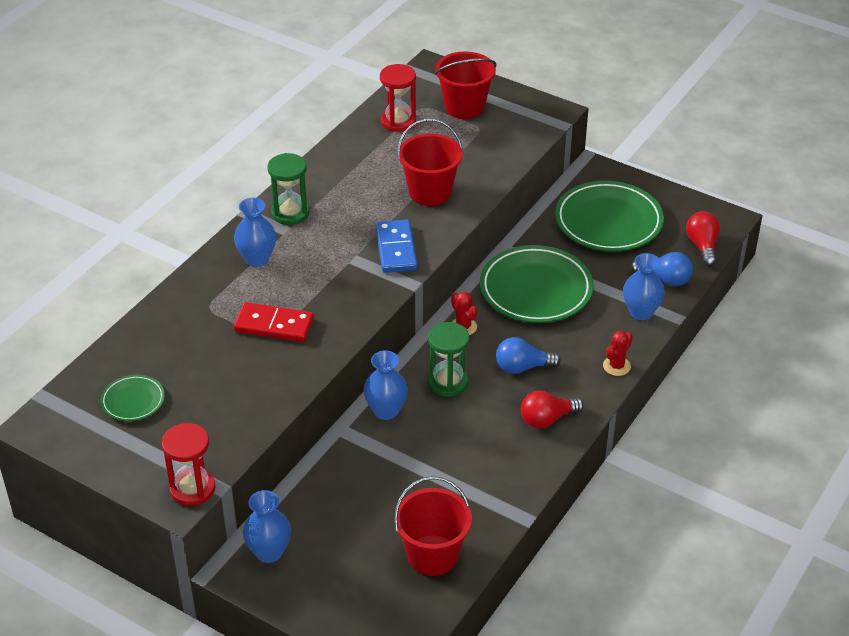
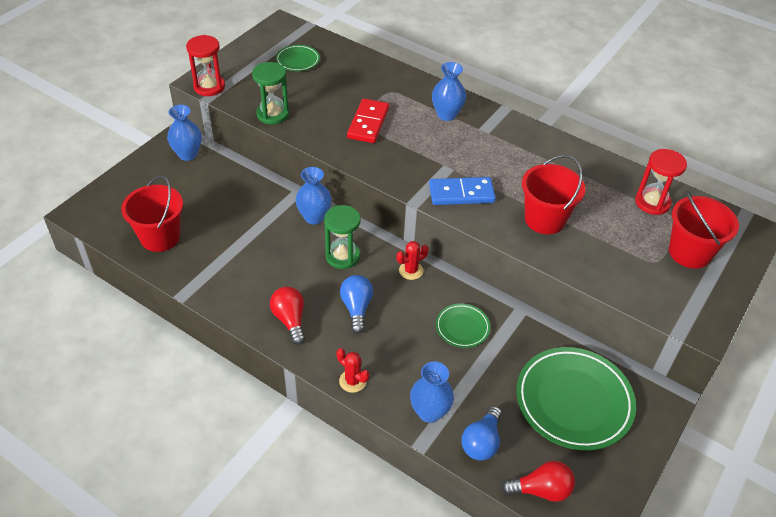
camera: 90 degrees right, 5 degrees up
green hourglass [267,153,309,225] -> green hourglass moved to [252,62,289,124]
green plate [480,245,593,323] -> green plate [436,303,490,348], size x0.49

